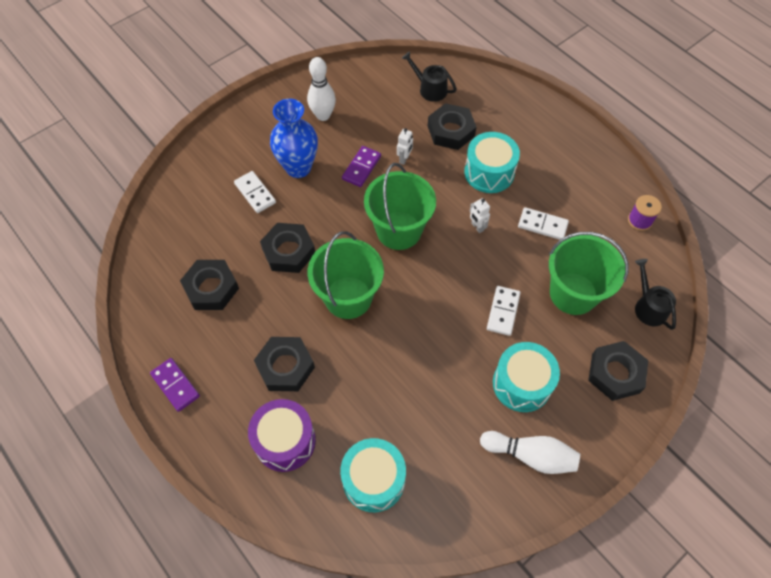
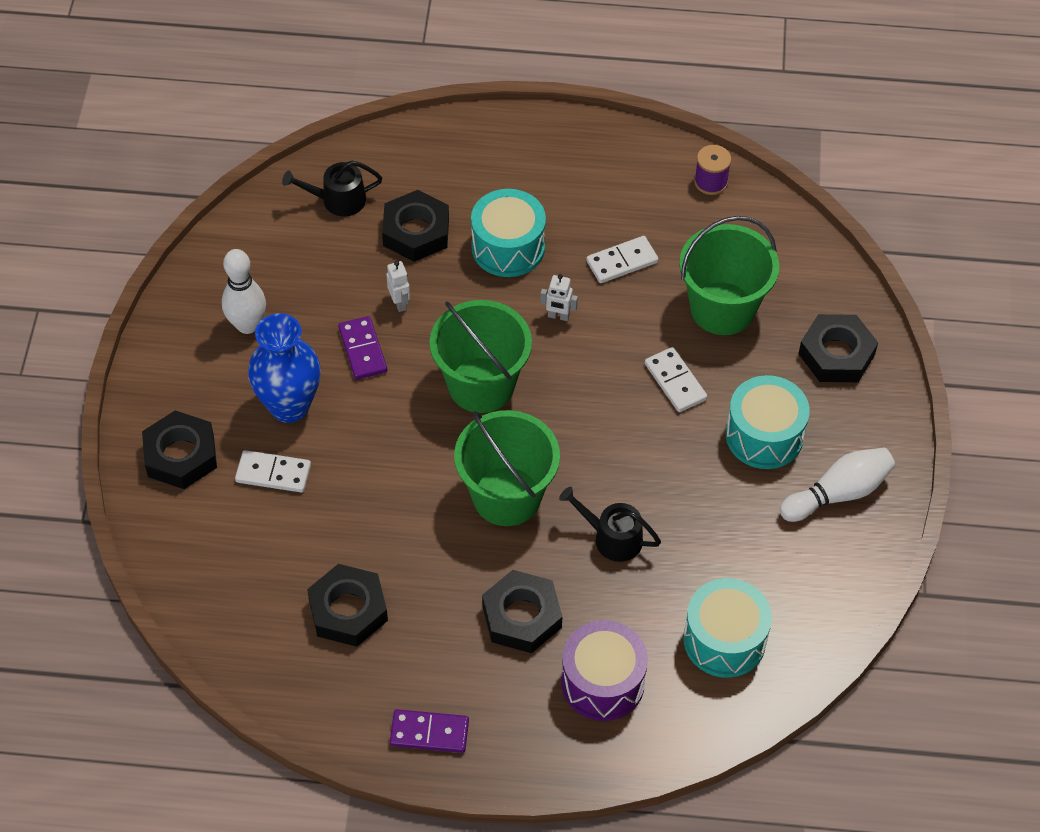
camera: 45 degrees left, 5 degrees down
black nut [260,223,315,273] -> black nut moved to [142,410,217,489]
black watering can [635,259,676,330] -> black watering can moved to [559,487,661,562]

